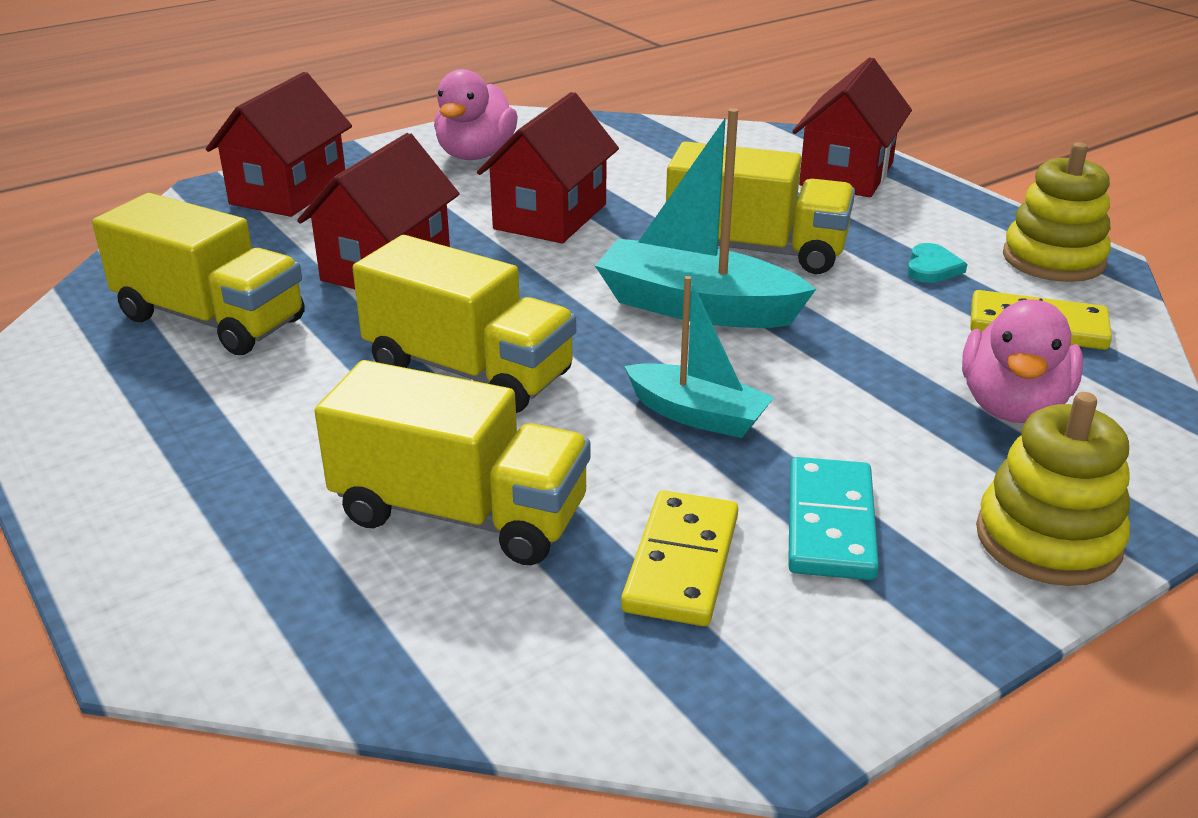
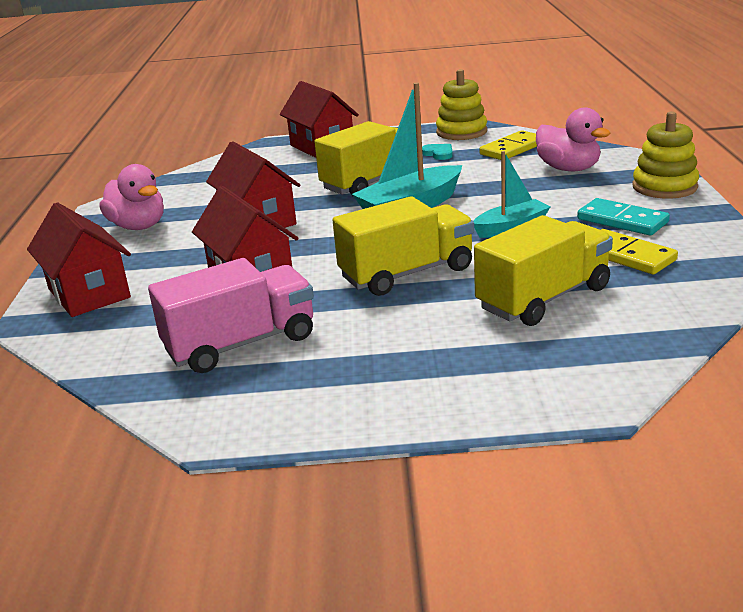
camera: 55 degrees left, 5 degrees down
yellow truck [92,193,305,355] -> pink truck [148,258,314,373]

